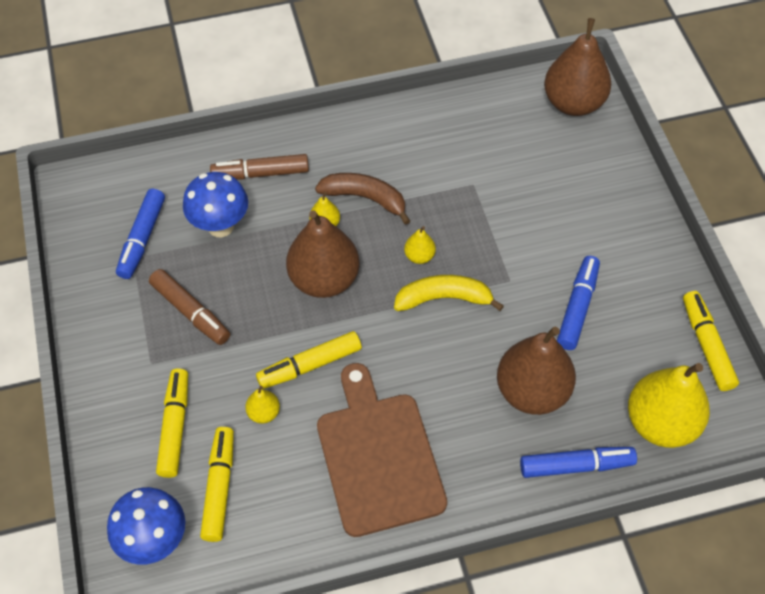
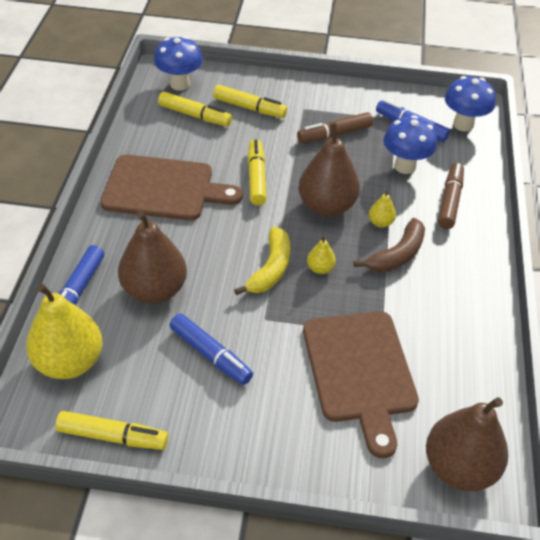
camera: 110 degrees right, 10 degrees down
yellow pear [245,386,280,424] -> none
none -> brown cutting board [303,311,419,458]
none -> blue mushroom [445,76,496,132]

